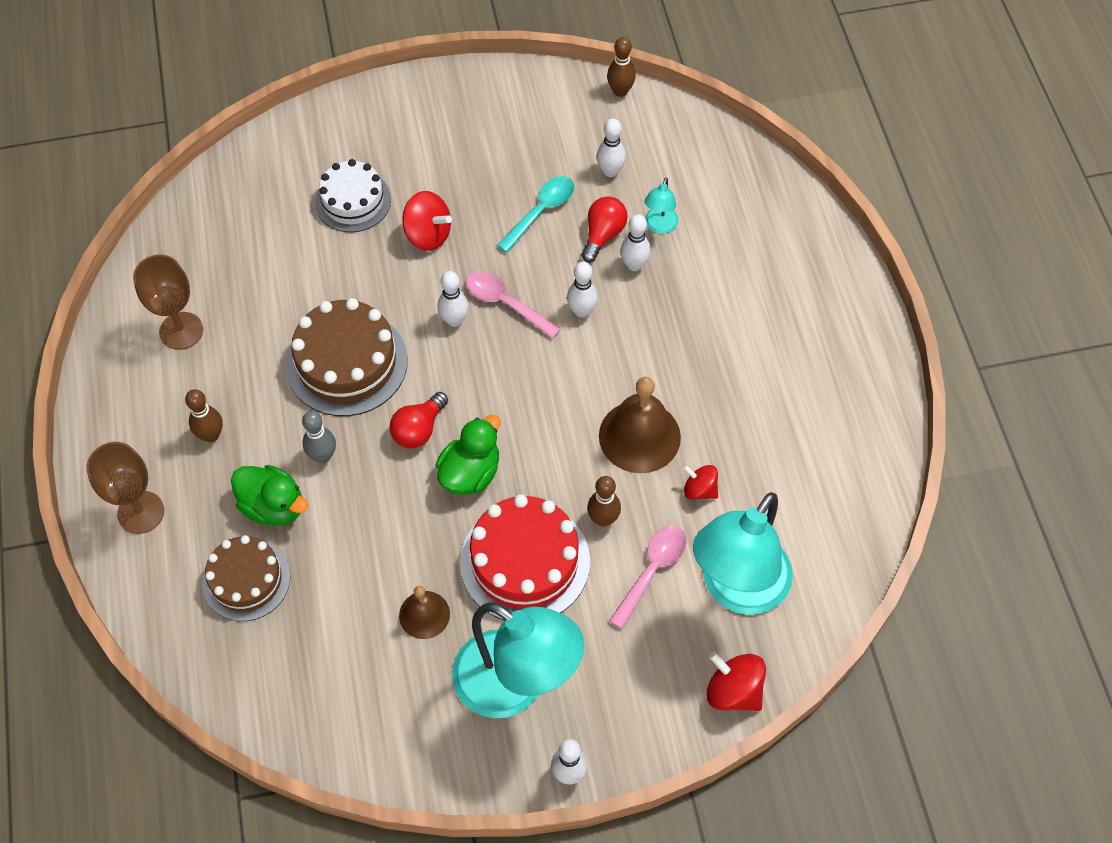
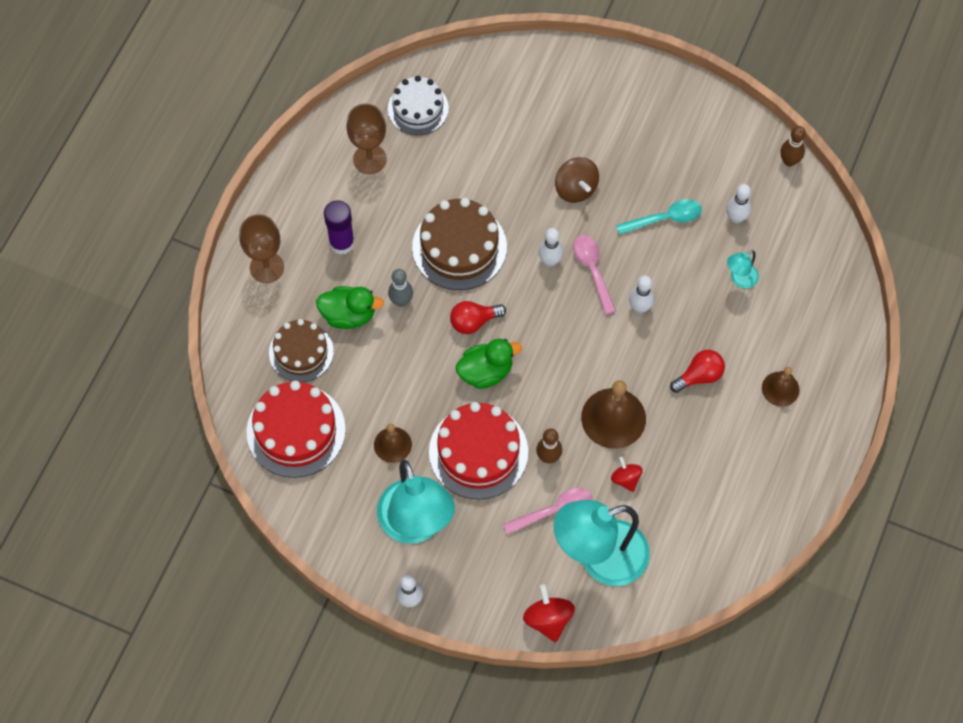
camera: 35 degrees right, 5 degrees up
brown bowling pin [185,389,223,442] -> purple glue stick [324,200,355,255]
green duck [231,465,308,526] -> green duck turned 60 degrees counterclockwise [316,286,384,329]
white cake [315,159,391,232] -> white cake moved to [388,76,449,135]
red spinning top [402,191,452,251] -> brown spinning top [555,157,599,203]
red light bulb [581,197,628,263] -> red light bulb moved to [670,350,725,393]
white bowling pin [620,214,651,271] -> none
none -> red cake [246,380,346,478]
none -> brown bell [762,367,800,407]

